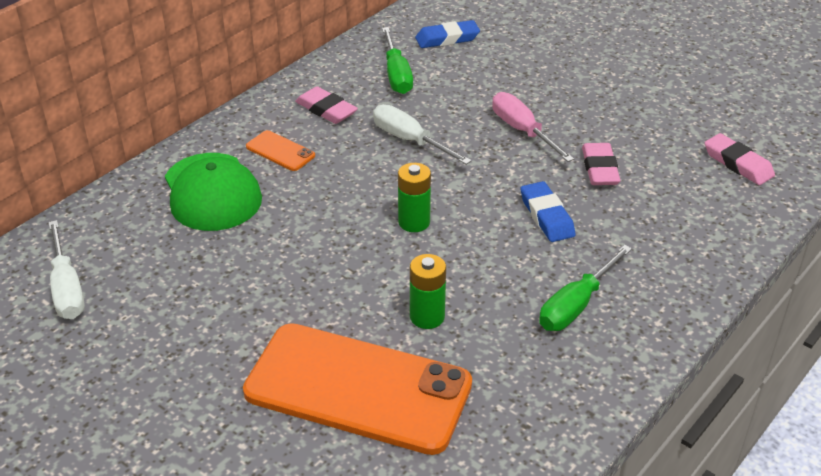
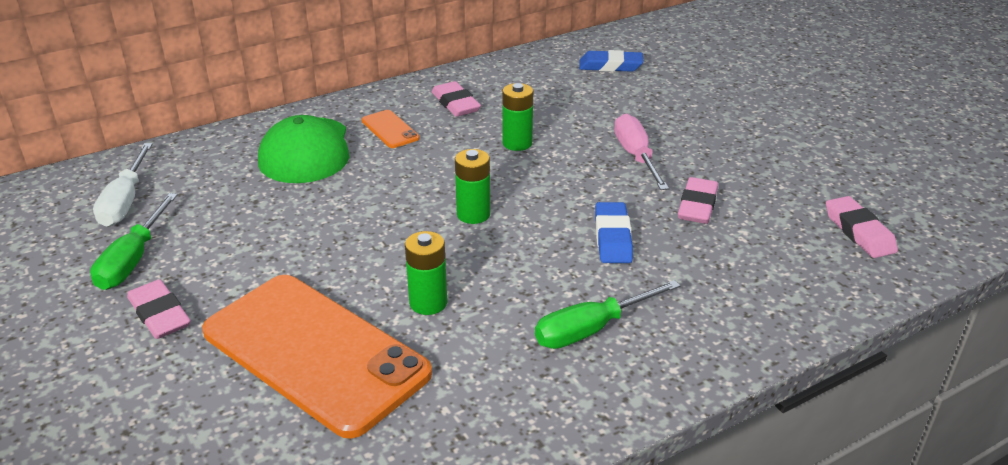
camera: 20 degrees right, 5 degrees down
white screwdriver [373,104,472,165] -> green battery [502,83,533,151]
green screwdriver [382,27,413,94] -> green screwdriver moved to [90,193,178,290]
none -> pink eraser [127,279,191,339]

